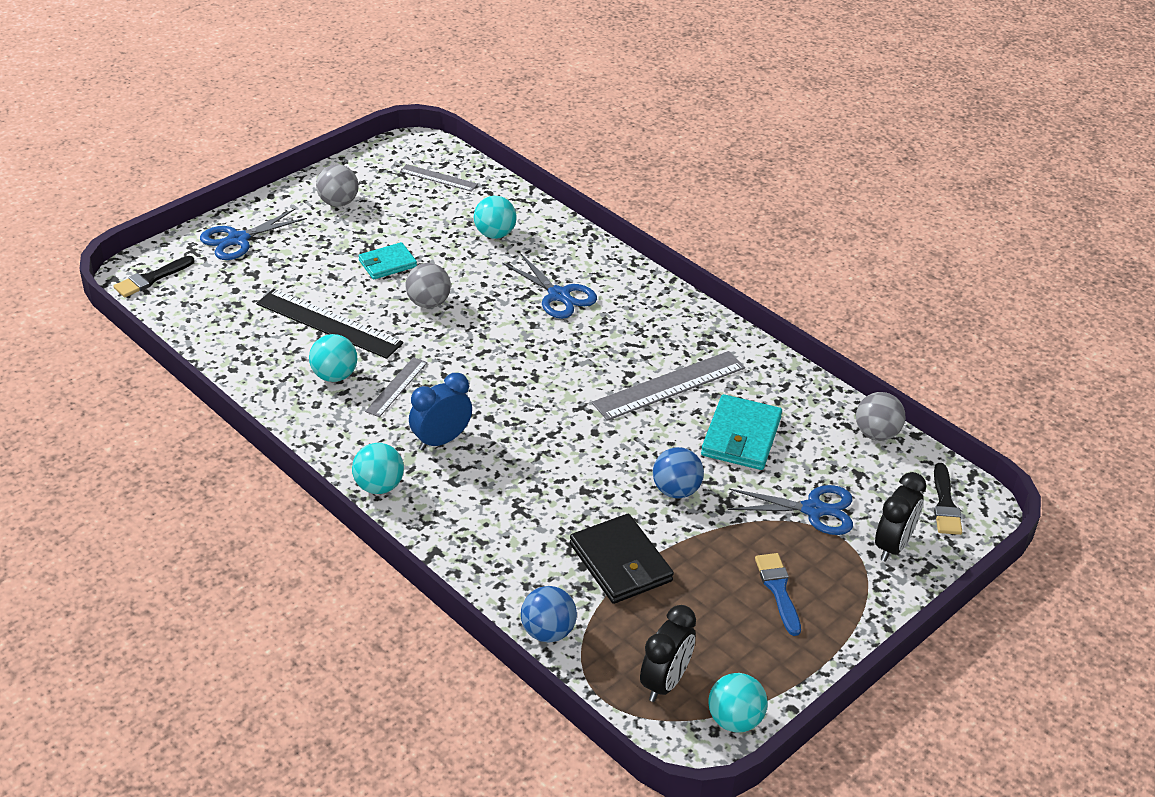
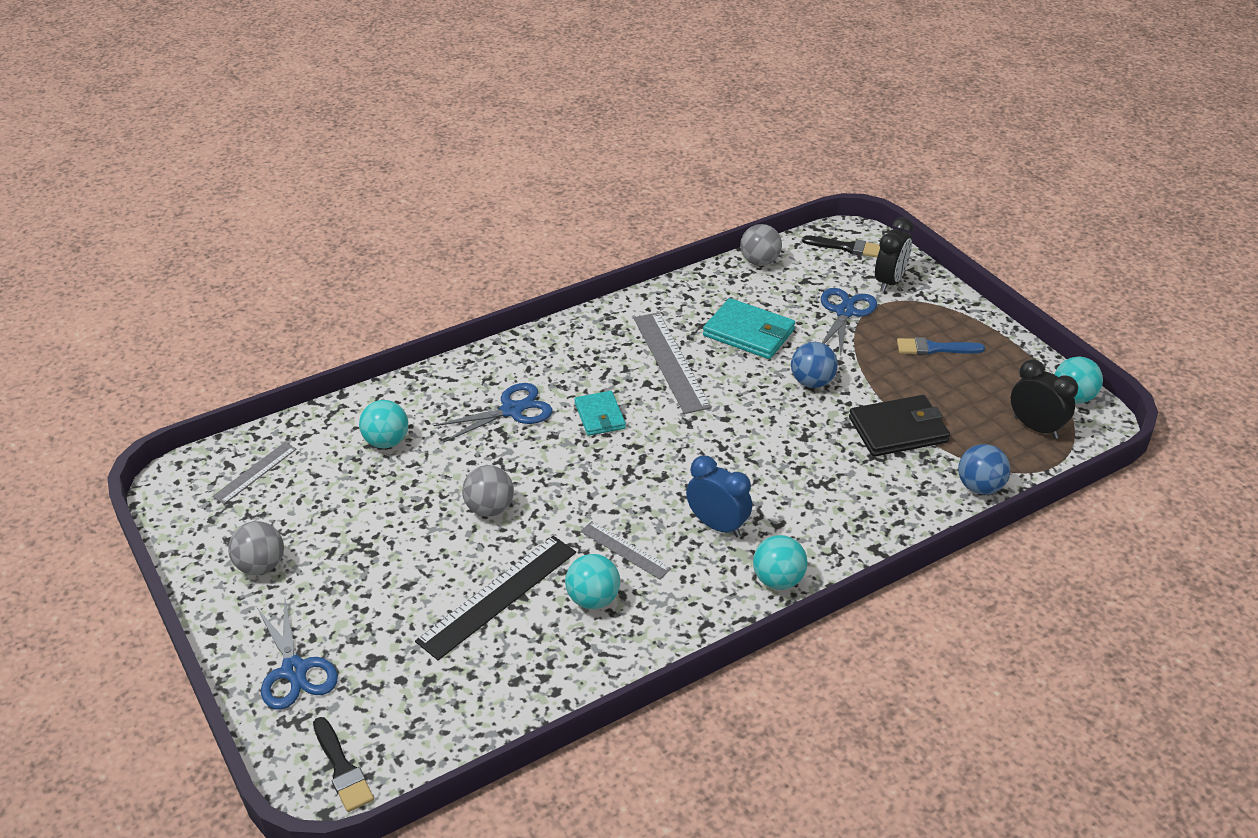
camera: 75 degrees left, 0 degrees up
turquoise wallet [358,242,417,280] -> turquoise wallet moved to [574,391,626,436]
blue clock [409,373,472,451] -> blue clock turned 150 degrees clockwise [686,456,752,537]
black clock [875,472,926,562] -> black clock turned 75 degrees clockwise [875,217,914,292]

